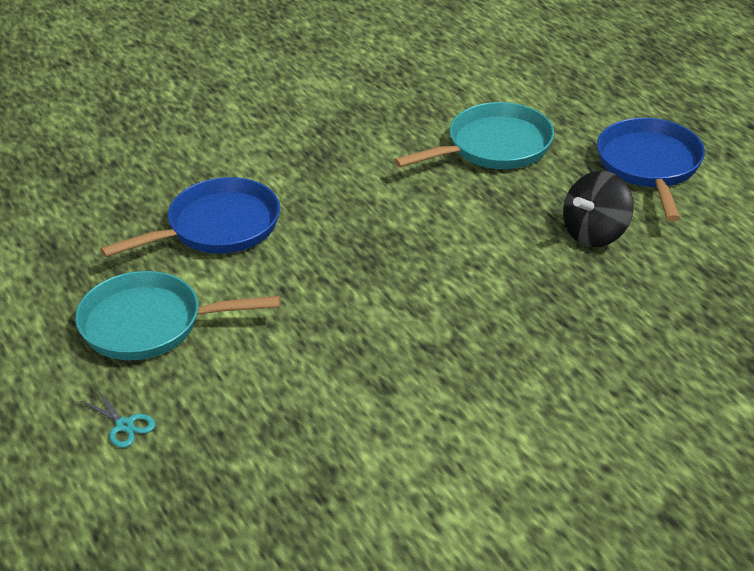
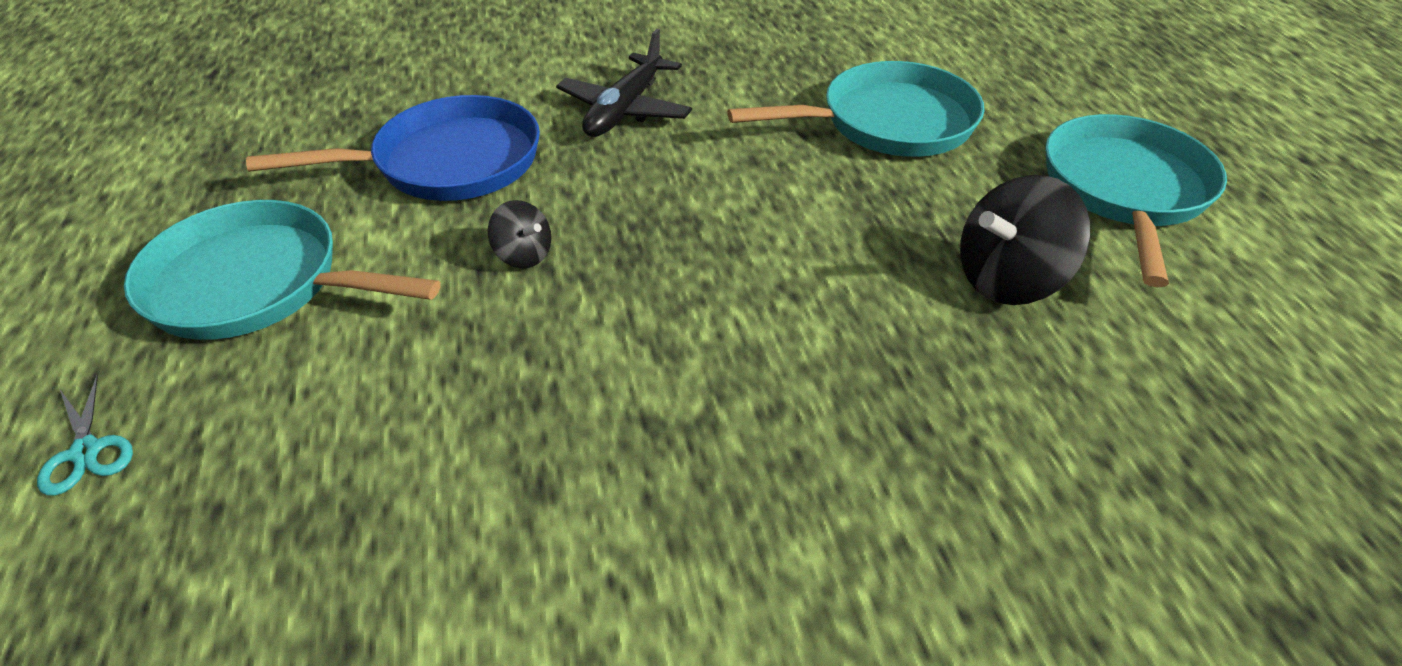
camera: 15 degrees right, 5 degrees up
blue pan [597,118,705,222] -> turquoise pan [1045,114,1227,287]
none -> black spinning top [488,200,551,268]
none -> black plane [556,29,692,137]

